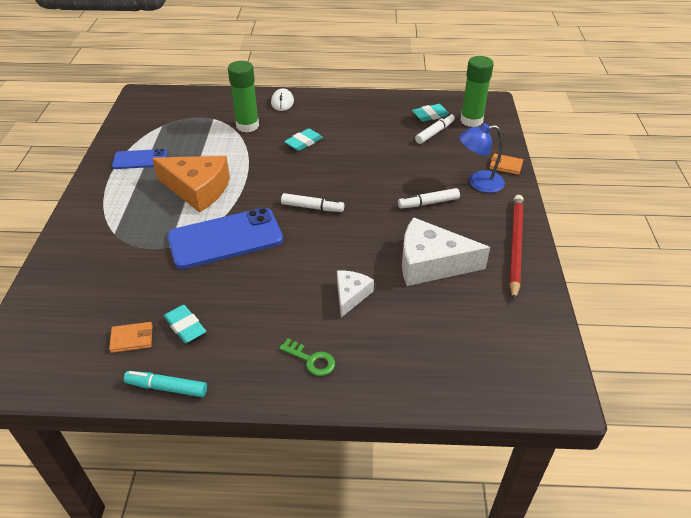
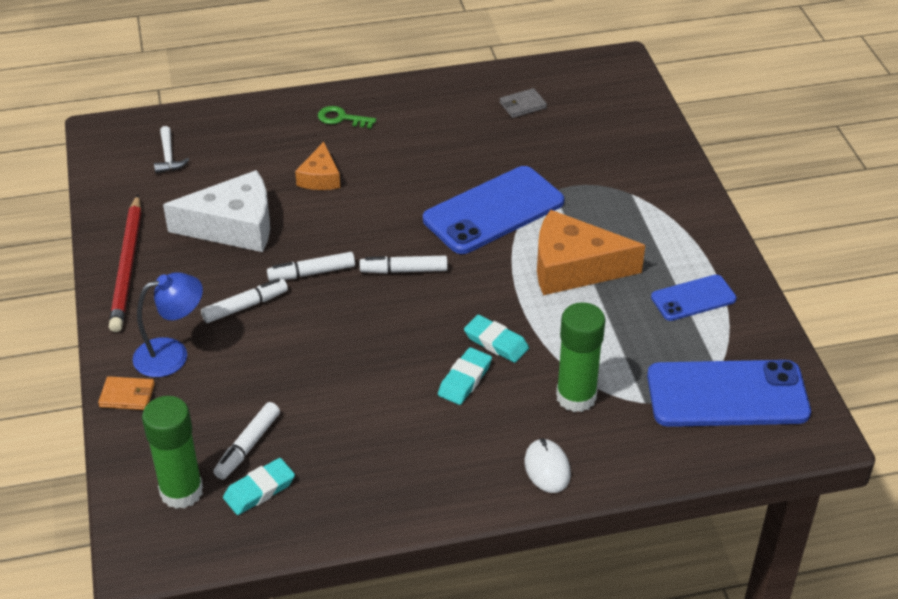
camera: 165 degrees right, 0 degrees up
orange wallet [109,322,152,353] -> grey wallet [499,88,547,118]
turquoise marker [124,371,207,397] -> none
turquoise eraser [164,305,206,343] -> turquoise eraser moved to [464,315,529,363]
white cheese [337,271,374,317] -> orange cheese [295,142,340,190]
none -> white hammer [154,126,189,173]
none -> white marker [267,252,355,281]
none -> blue phone [647,360,811,427]

